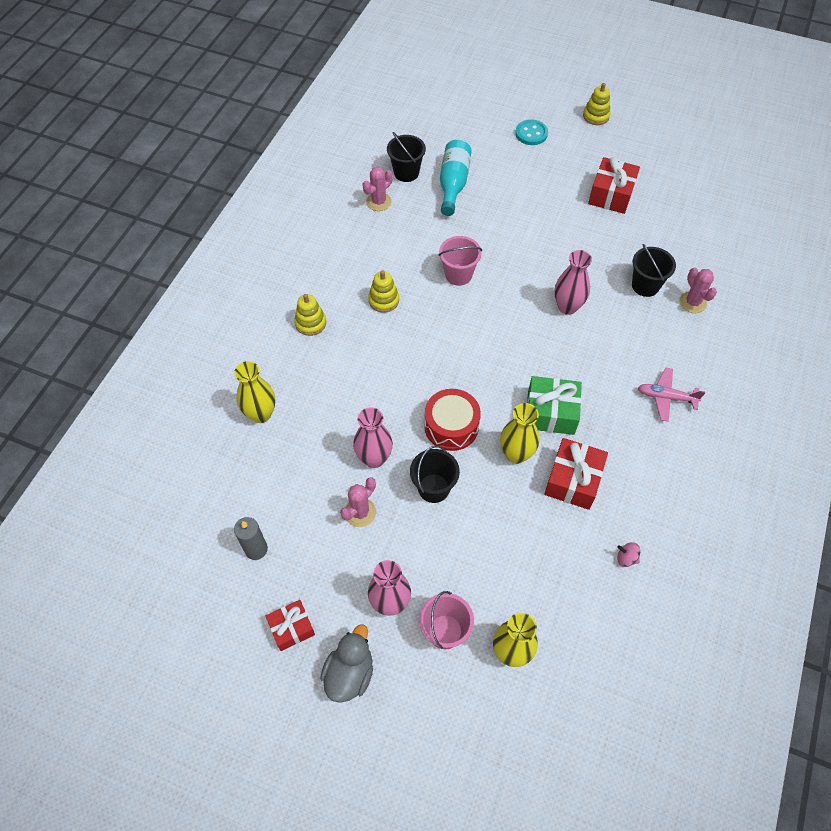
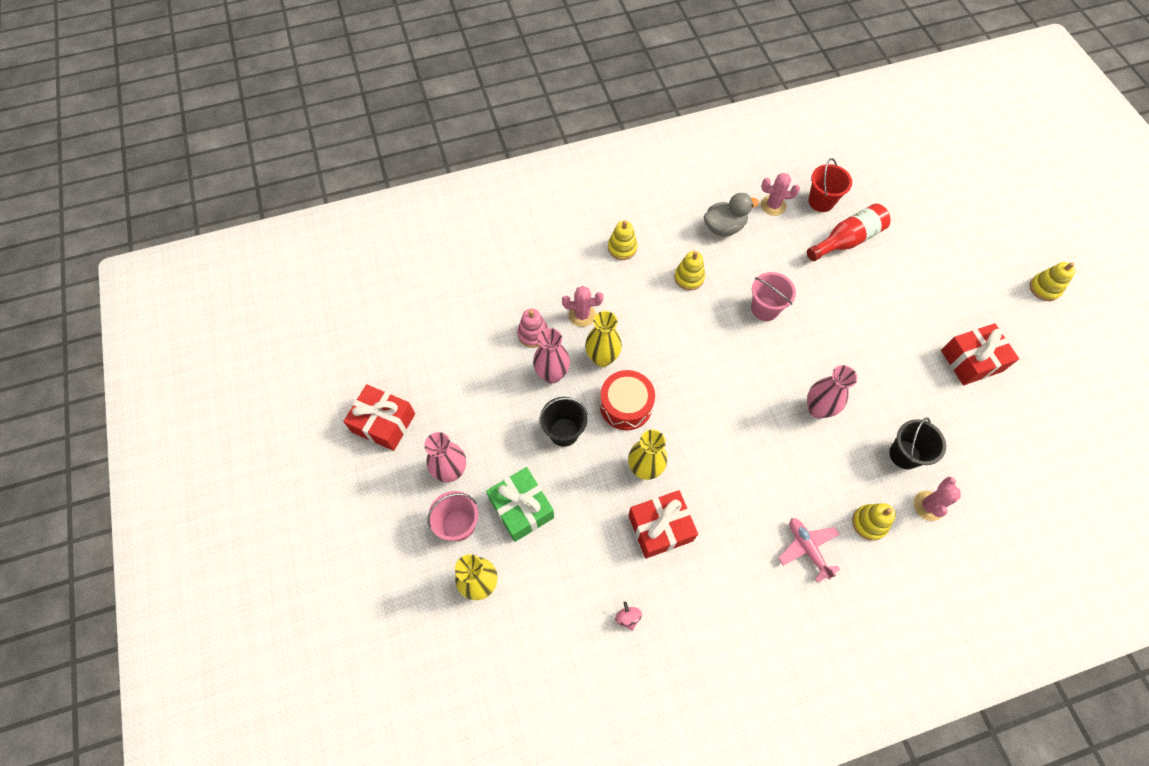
camera: 50 degrees right, 5 degrees up
yellow vase [234,361,275,423] -> yellow vase moved to [585,311,622,367]
grey candle [234,517,268,560] -> none
red gift [266,600,315,651] -> red gift [343,384,415,451], size x1.53
grey duck [320,624,373,703] -> grey duck moved to [704,193,759,237]
pink cactus [340,477,376,527] -> pink cactus moved to [562,286,604,327]
black bucket [387,132,426,182] -> red bucket [808,158,852,212]
turquoise bottle [440,140,472,216] -> red bottle [807,203,890,261]
turquoise button [515,119,548,145] -> none
green gift [527,376,582,435] -> green gift moved to [486,467,554,542]
none -> pink stacking toy [517,309,548,348]
none -> yellow stacking toy [852,503,896,541]

